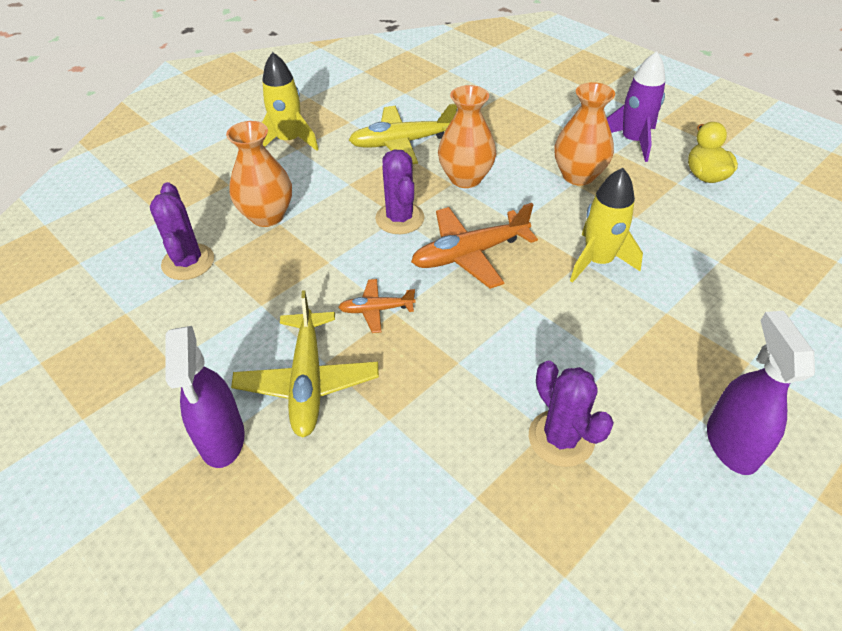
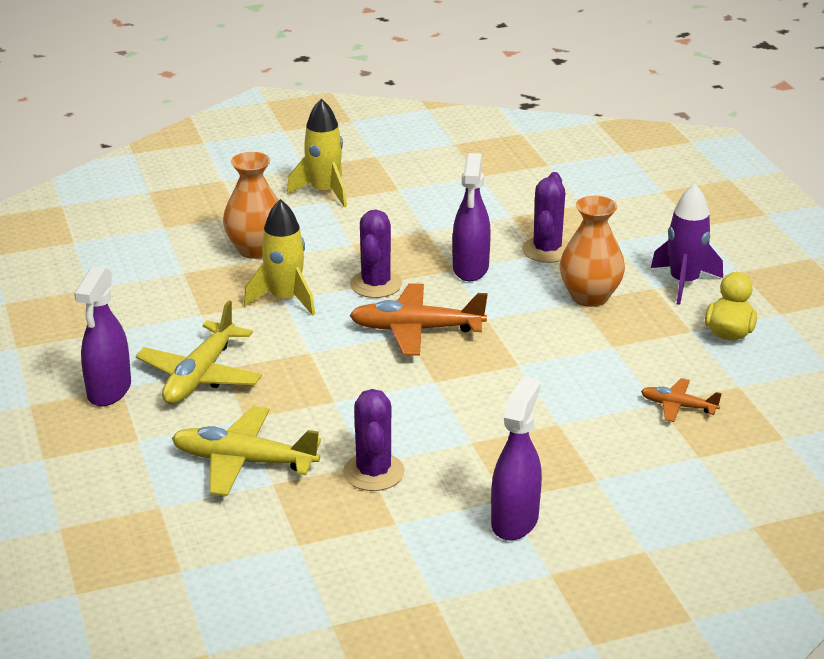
camera: 25 degrees right, 15 degrees down
purple cactus [150,182,214,280] -> purple cactus moved to [522,172,568,263]
orange plane [338,279,416,333] -> orange plane moved to [641,378,722,422]
yellow plane [349,104,457,164] -> yellow plane moved to [172,406,321,496]
orange vase [438,85,496,188] -> purple spray bottle [453,153,491,281]
yellow rocket [570,168,643,283] -> yellow rocket moved to [244,199,315,316]

